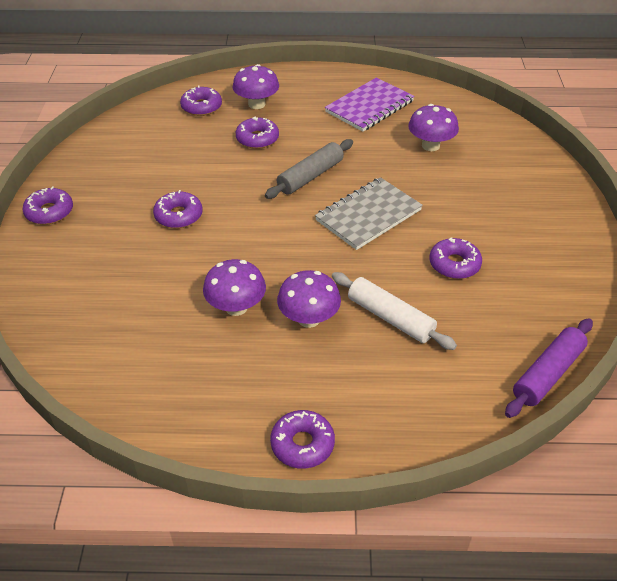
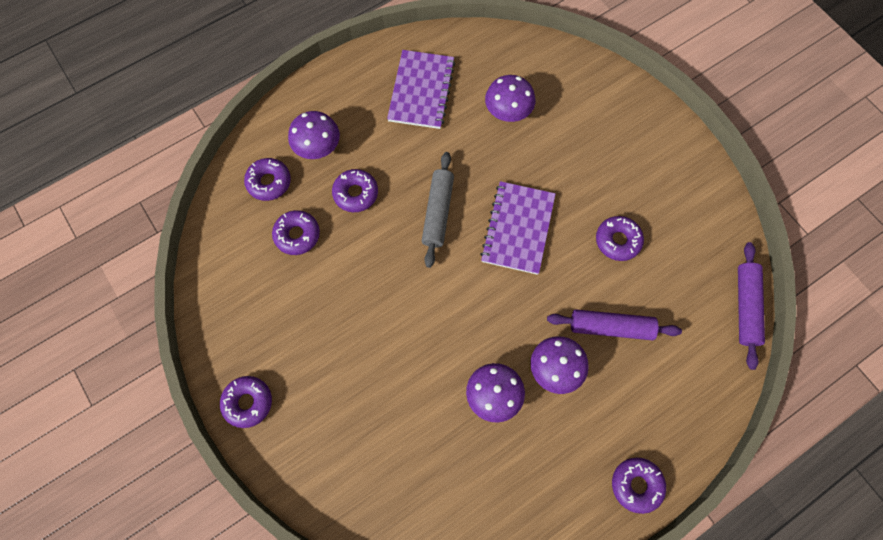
camera: 35 degrees left, 25 degrees up
purple donut [153,190,203,228] -> purple donut moved to [272,210,320,255]
grey notebook [315,177,423,250] -> purple notebook [480,181,556,275]
white rolling pin [332,272,457,350] -> purple rolling pin [547,310,682,340]

